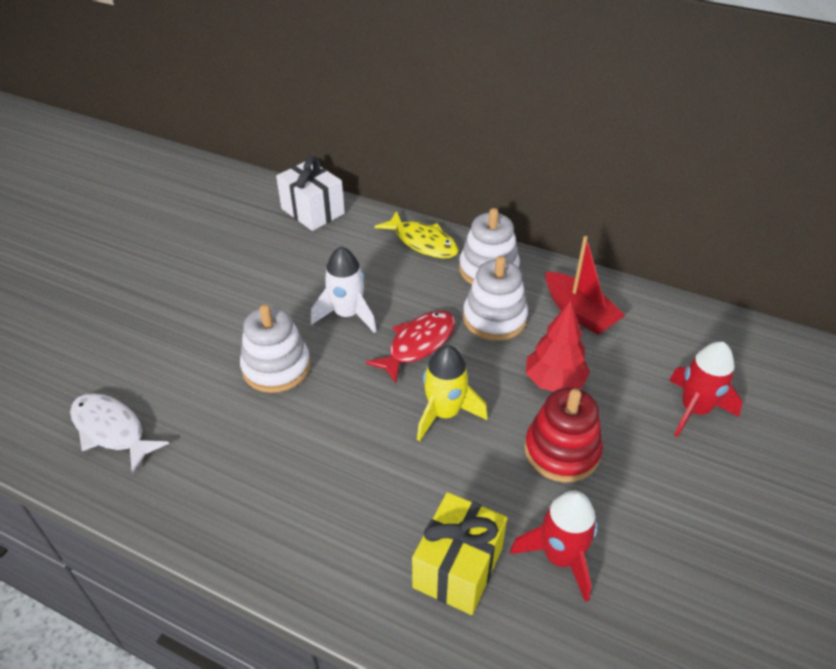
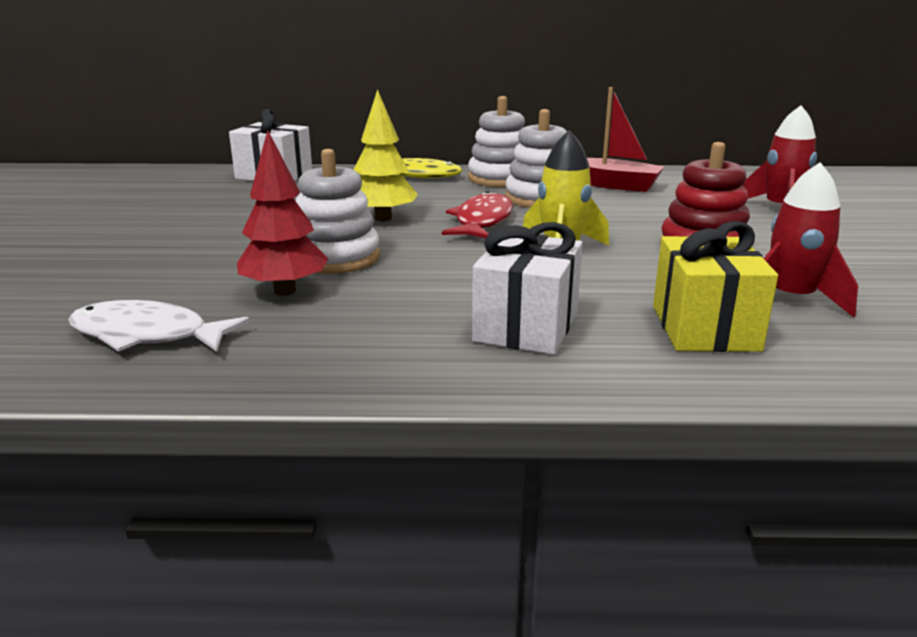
camera: 25 degrees left, 20 degrees down
white rocket [310,246,376,333] -> yellow tree [353,89,418,221]
red tree [526,300,590,391] -> red tree moved to [237,130,328,295]
none -> white gift [472,222,583,355]

